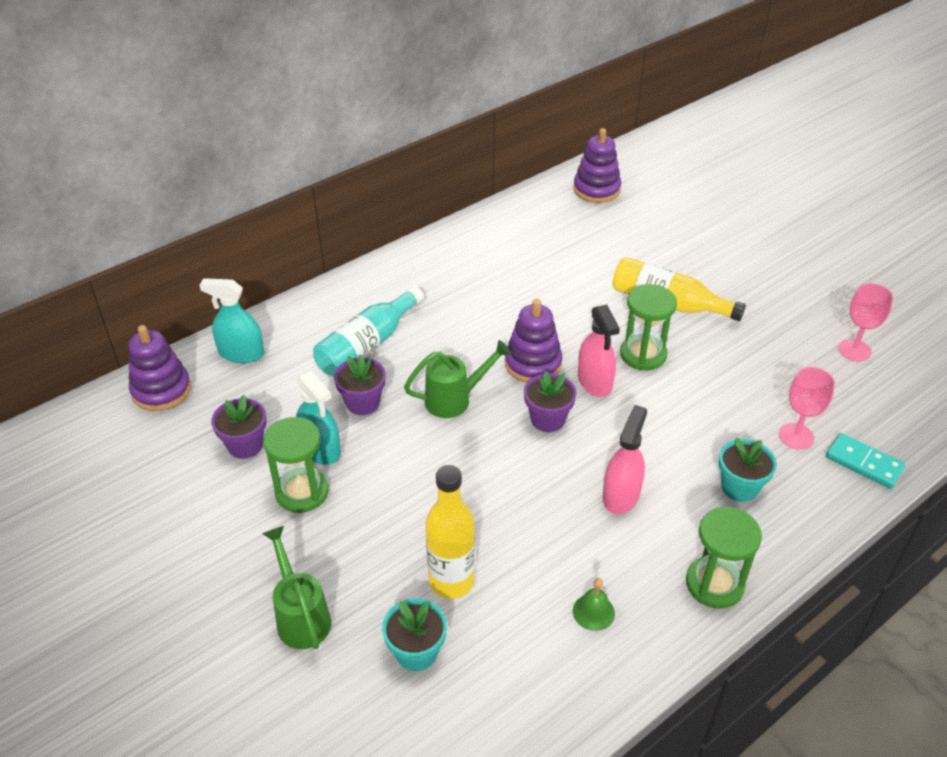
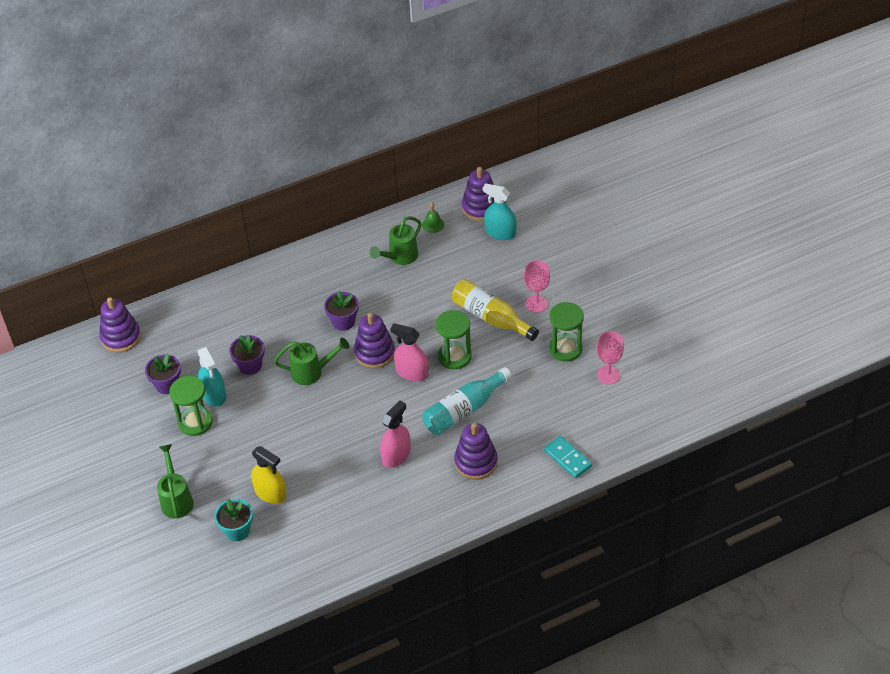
camera: 15 degrees right, 5 degrees up
turquoise spray bottle [200,278,264,363] -> turquoise spray bottle moved to [483,183,517,240]
turquoise bottle [313,286,423,377] -> turquoise bottle moved to [422,367,512,435]
yellow bottle [426,465,475,599] -> yellow spray bottle [251,446,287,504]
purple flower pot [524,371,577,432] -> purple flower pot moved to [324,291,359,331]
green bell [573,578,615,631] -> green bell moved to [422,203,444,233]
pink spray bottle [578,304,620,397] -> pink spray bottle turned 120 degrees clockwise [390,323,429,381]
green hourglass [686,507,762,609] -> green hourglass moved to [549,302,584,362]
turquoise flower pot [719,438,777,502] -> purple stacking toy [454,423,497,480]
pink goblet [779,367,835,450] -> pink goblet moved to [524,260,550,313]
none -> green watering can [370,216,422,265]

